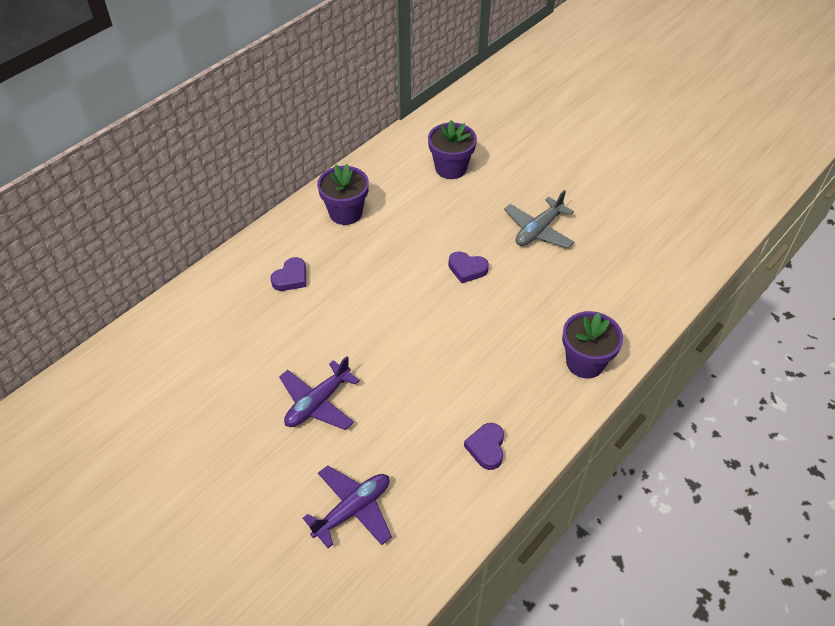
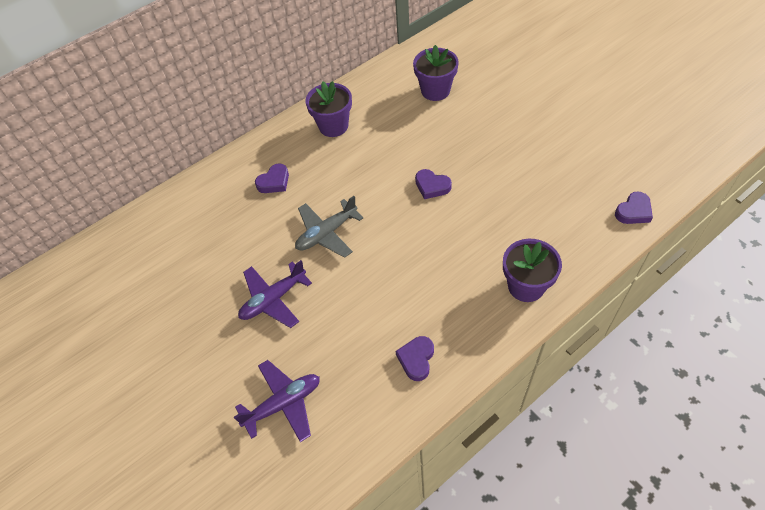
camera: 15 degrees right, 5 degrees up
grey plane [504,190,574,248] -> grey plane moved to [295,196,363,258]
none -> purple heart [615,191,653,224]

